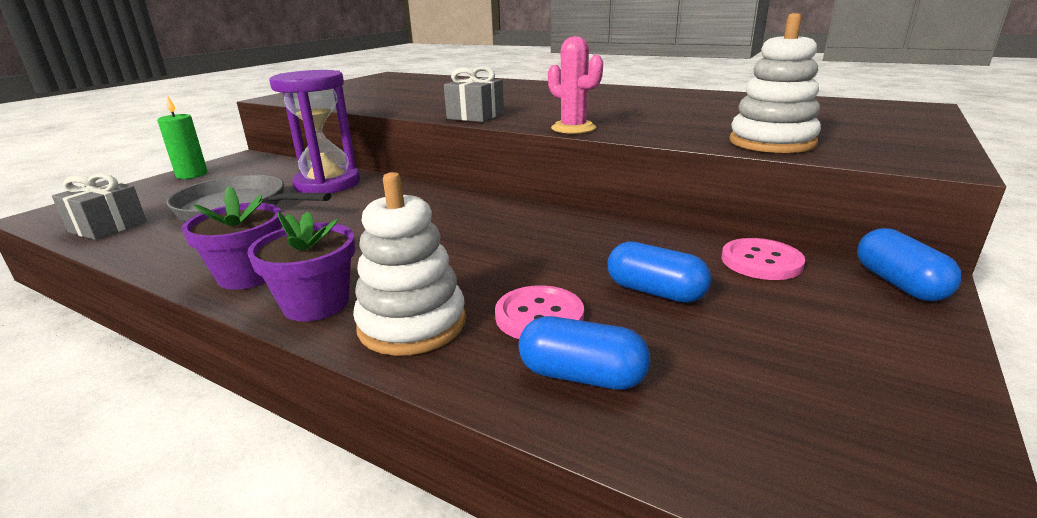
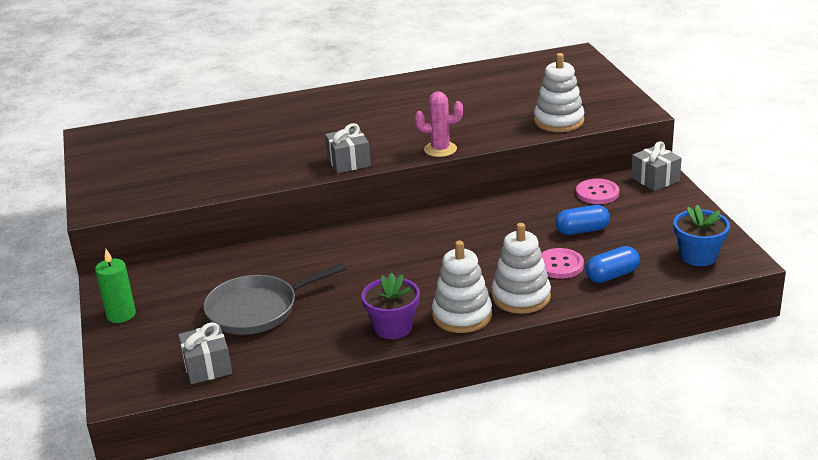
camera: 45 degrees left, 5 degrees up
purple flower pot [247,211,355,321] -> white stacking toy [432,241,492,333]
purple hourglass [269,70,360,193] -> none
blue capsule [857,228,962,301] -> grey gift [631,141,682,191]
none -> blue flower pot [673,205,730,266]

